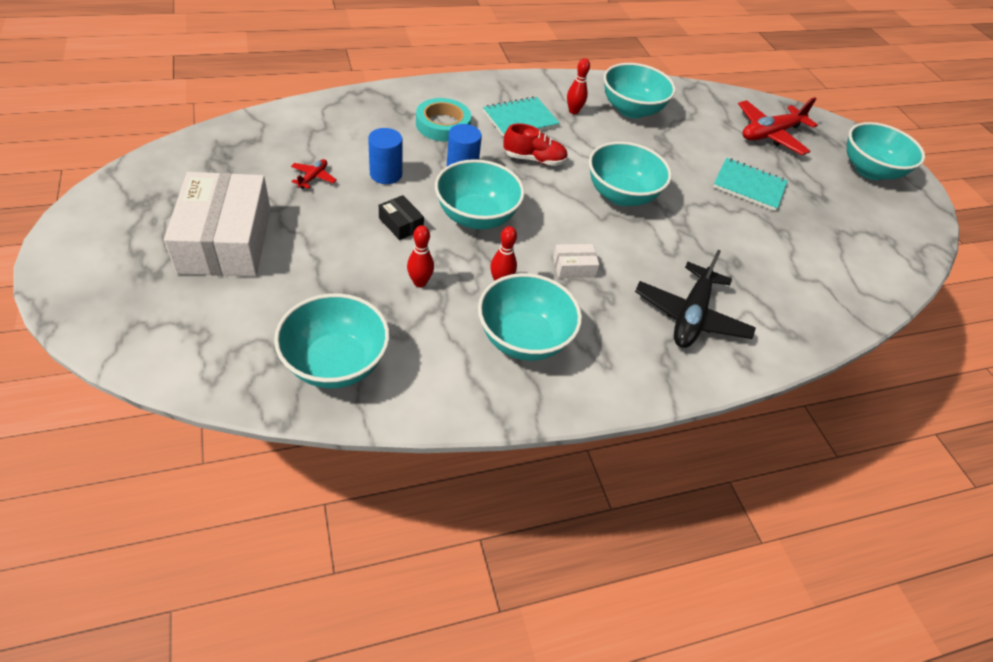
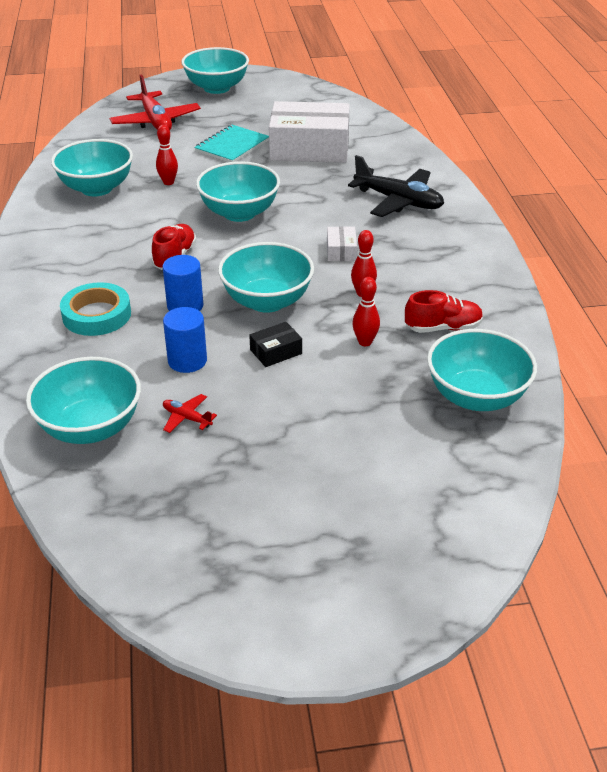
camera: 75 degrees left, 10 degrees down
white box [164,172,271,276] -> white box moved to [269,101,350,163]
turquoise bowl [478,273,582,361] -> turquoise bowl moved to [26,357,141,444]
turquoise notebook [483,96,560,137] -> none
red bowling pin [567,58,590,114] -> red bowling pin moved to [156,125,178,185]
none -> red shoe [405,290,483,333]

